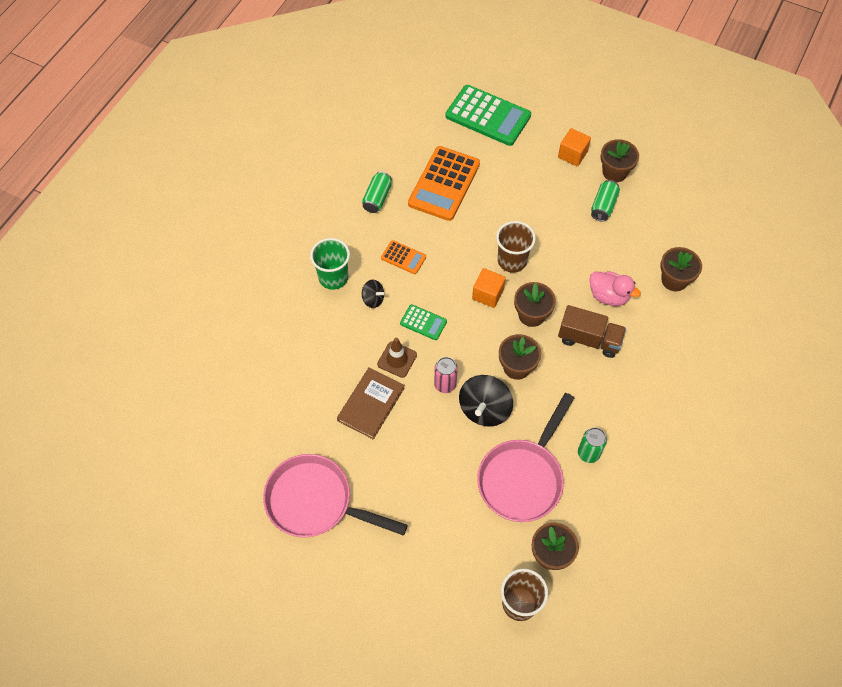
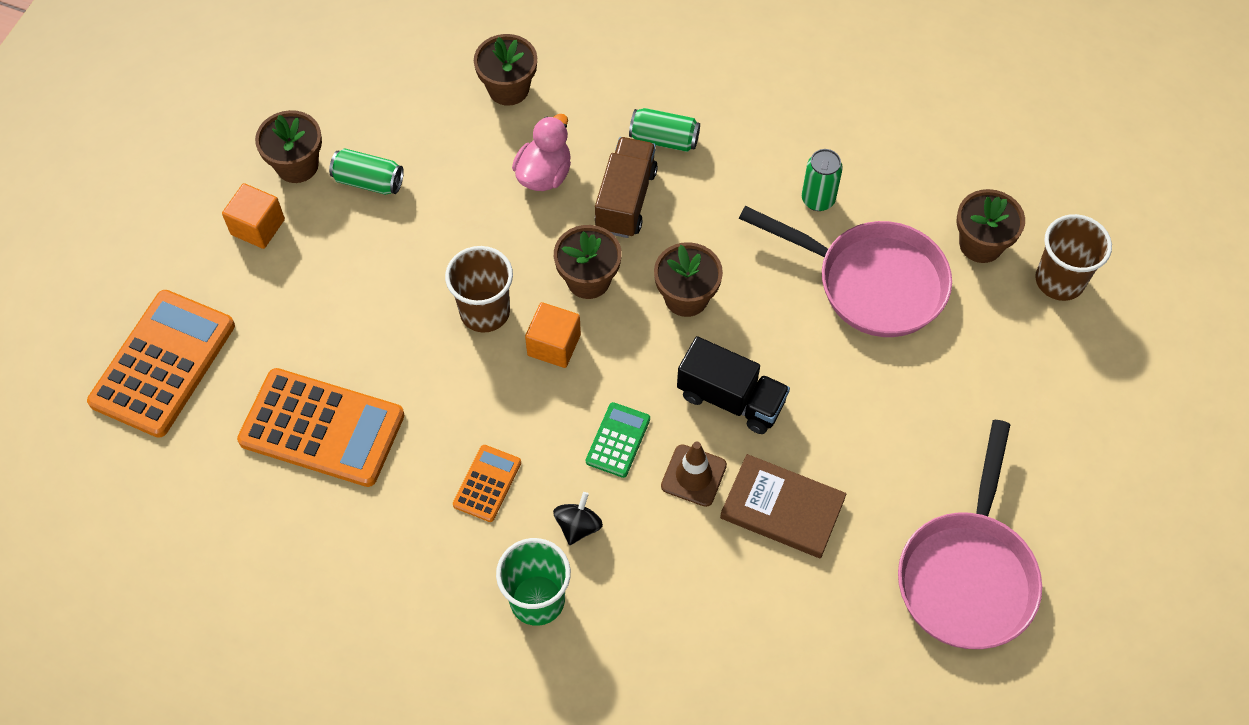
camera: 95 degrees left, 0 degrees up
green can [362,171,392,213] -> green can moved to [629,108,700,152]
pink can [434,357,458,393] -> black truck [677,336,790,434]
green calculator [446,85,531,146] -> orange calculator [87,290,235,438]
black spinning top [459,375,513,427] -> none

